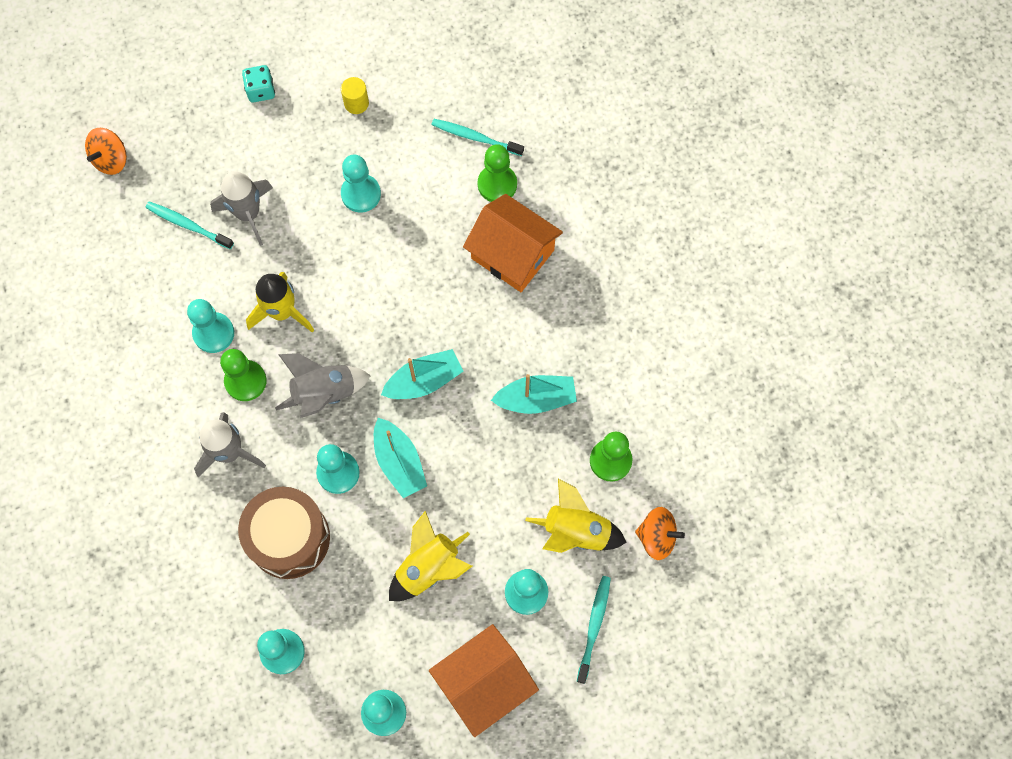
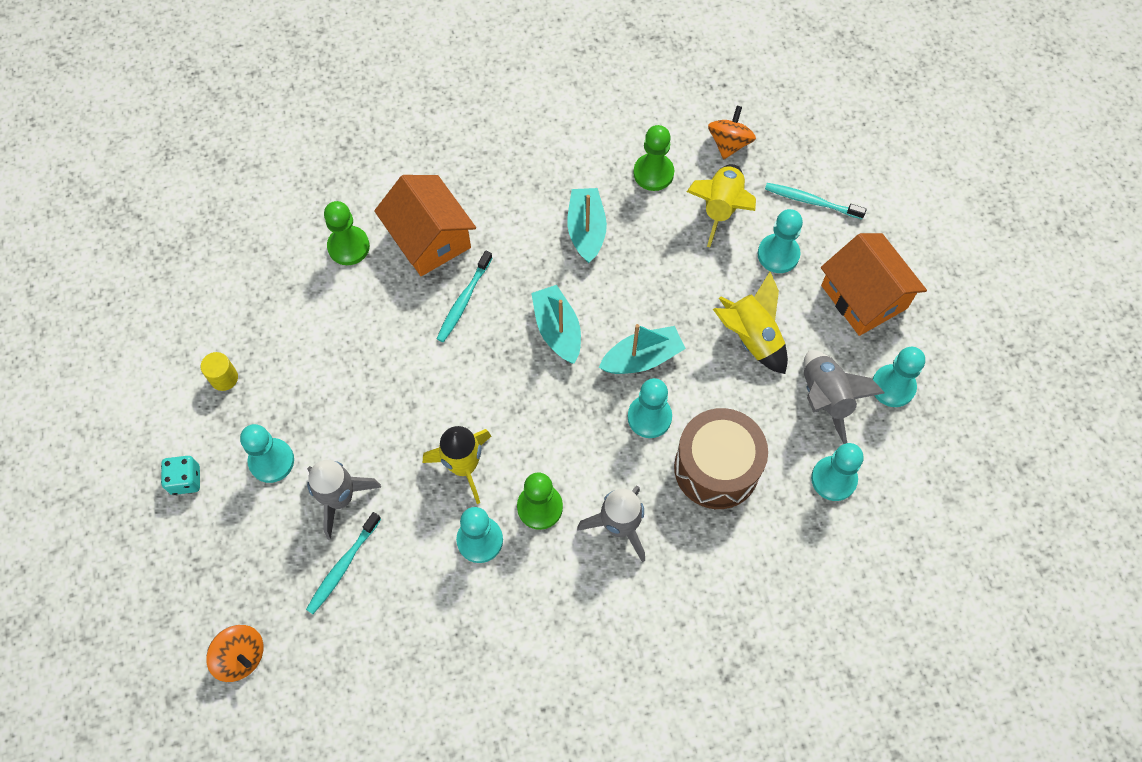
camera: 85 degrees left, 5 degrees down
grey rocket [275,353,371,418] -> grey rocket moved to [804,350,885,444]
turquoise pawn [341,154,381,213] -> turquoise pawn moved to [240,424,294,483]
turquoise toothbrush [431,119,524,156] -> turquoise toothbrush moved to [437,251,492,342]
orange house [463,194,563,292] -> orange house turned 75 degrees counterclockwise [374,175,476,276]

